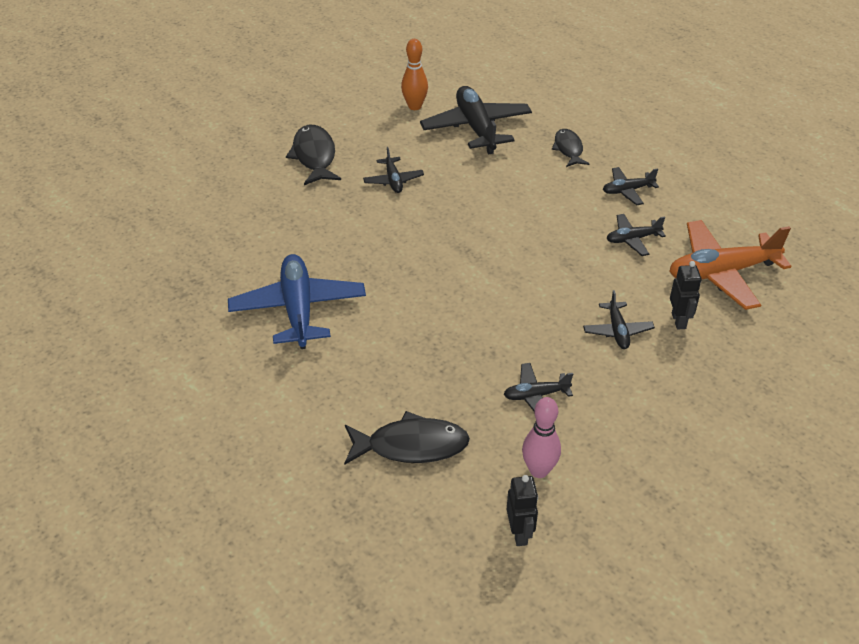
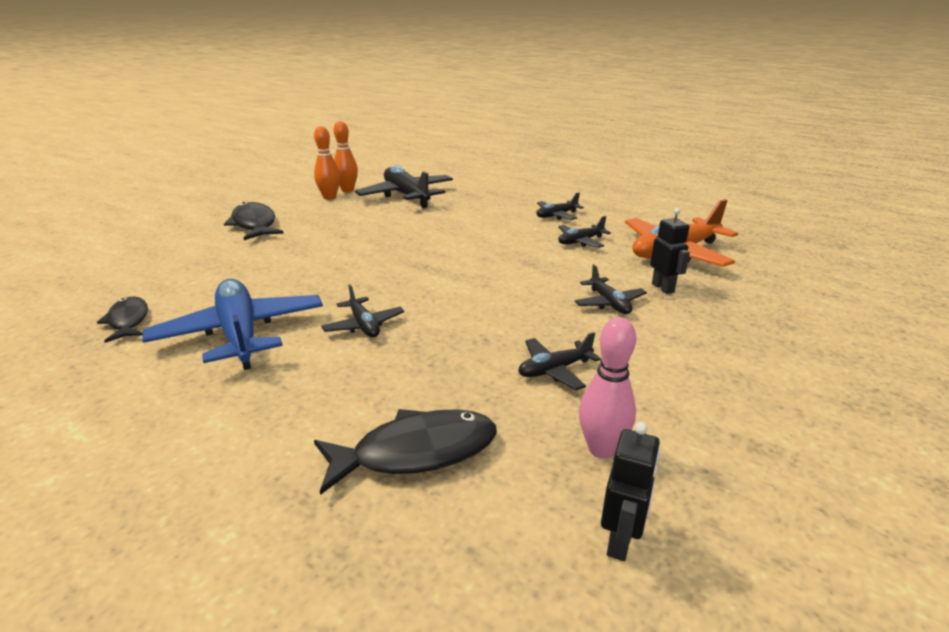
camera: 15 degrees left, 15 degrees down
black plane [363,147,424,193] -> black plane moved to [321,284,404,337]
black robot [506,475,538,546] -> black robot turned 45 degrees clockwise [601,422,660,561]
black fish [552,129,589,167] -> black fish moved to [97,297,148,343]
none -> orange bowling pin [314,126,340,200]

